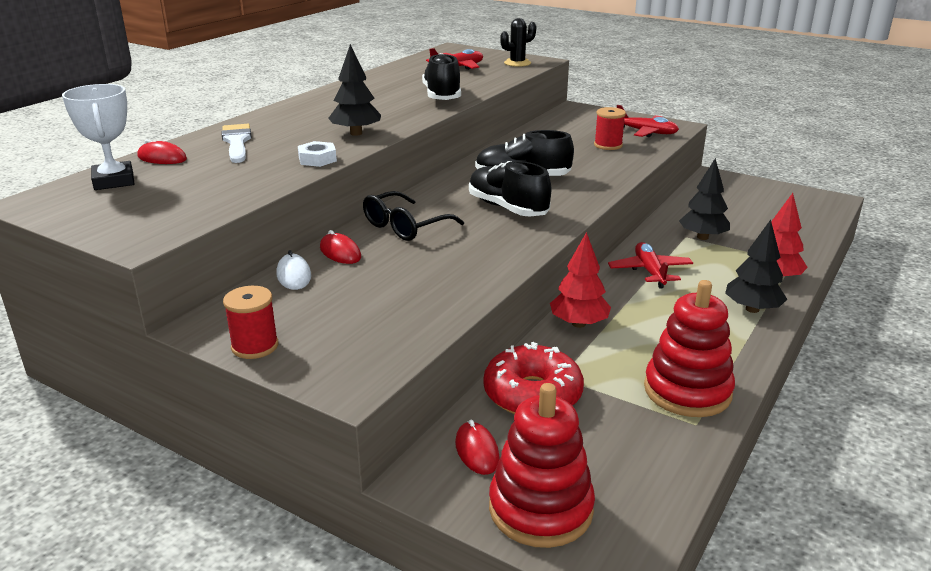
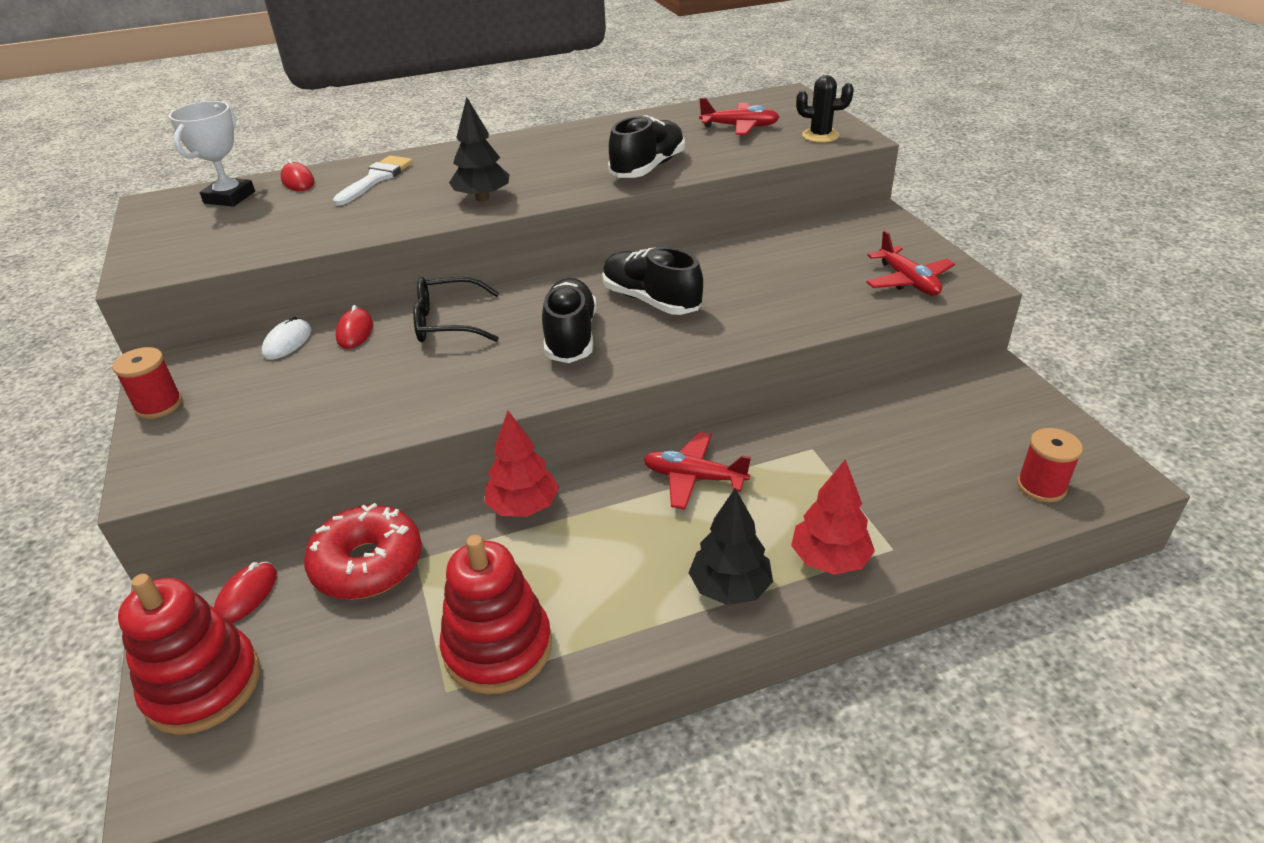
camera: 40 degrees right, 10 degrees up
white nut [298,141,337,167] -> none
red spool [594,107,626,150] -> red spool moved to [1017,428,1083,502]
red plane [608,242,693,288] -> red plane turned 105 degrees counterclockwise [643,432,751,510]
black tree [679,158,730,240] -> none

